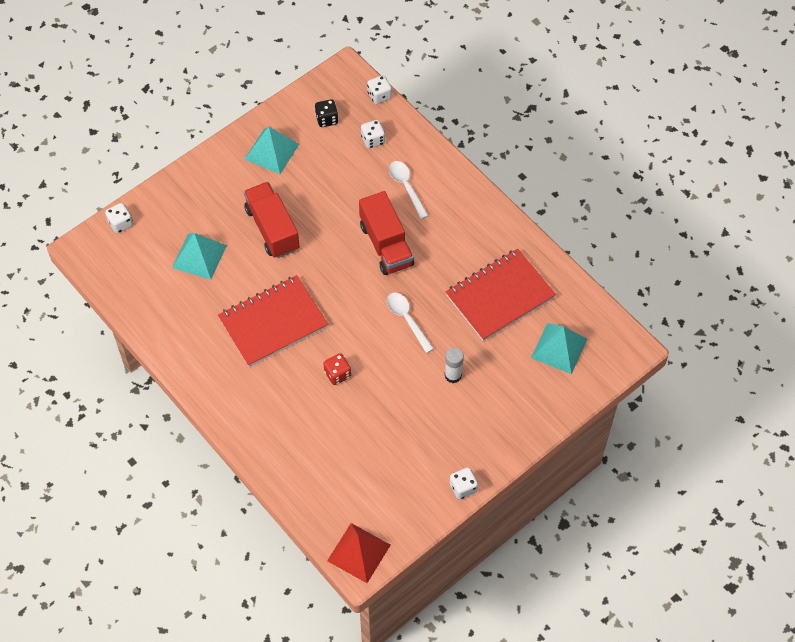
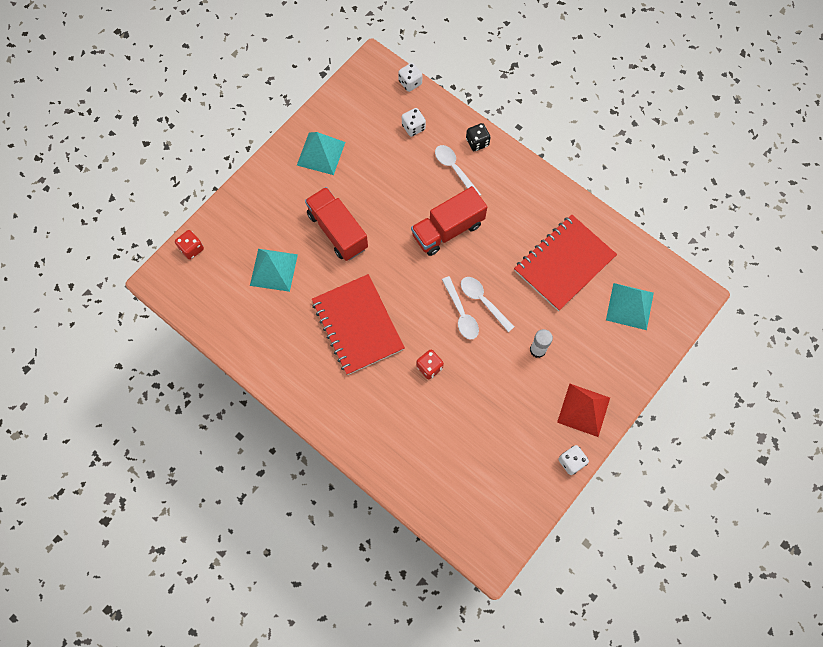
camera: 10 degrees left, 10 degrees up
white dice [105,203,133,233] -> red dice [175,230,204,260]
red notebook [218,275,328,367] -> red notebook turned 75 degrees counterclockwise [312,274,405,375]
black dice [315,100,338,127] -> black dice moved to [466,123,491,151]
red pyramid [327,523,391,583] -> red pyramid moved to [557,384,610,437]
red truck [359,191,414,275] -> red truck turned 90 degrees clockwise [411,186,487,256]
none -> white spoon [442,276,479,340]

